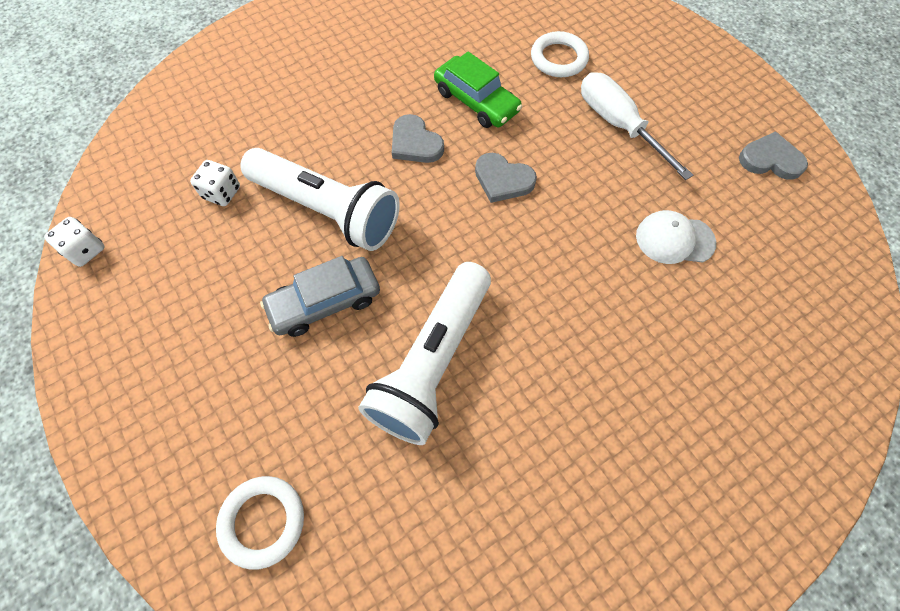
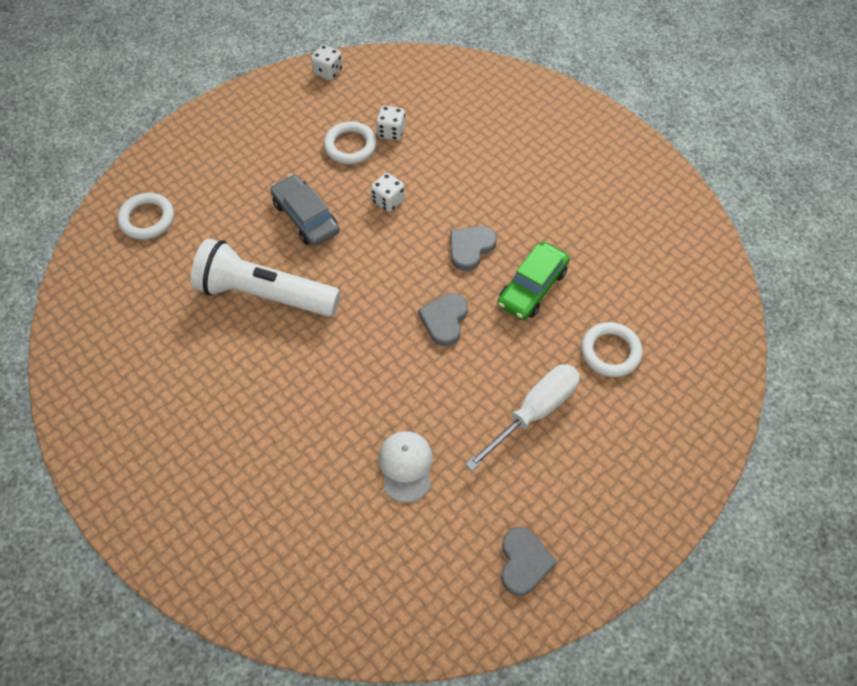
camera: 80 degrees right, 5 degrees down
white flashlight [240,148,400,251] -> white dice [371,173,405,212]
none -> white ring [324,121,377,164]

